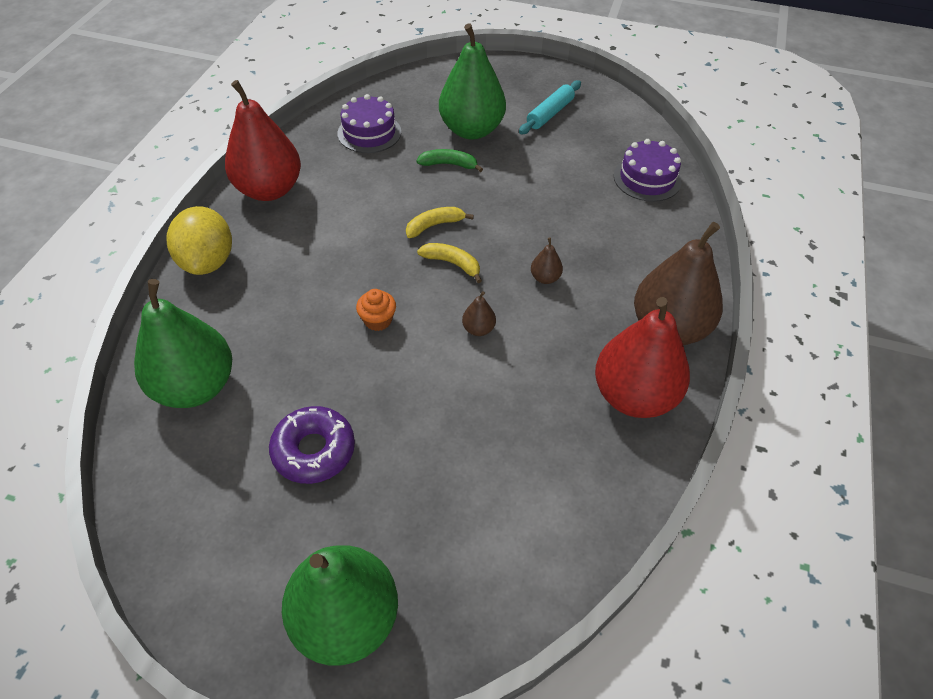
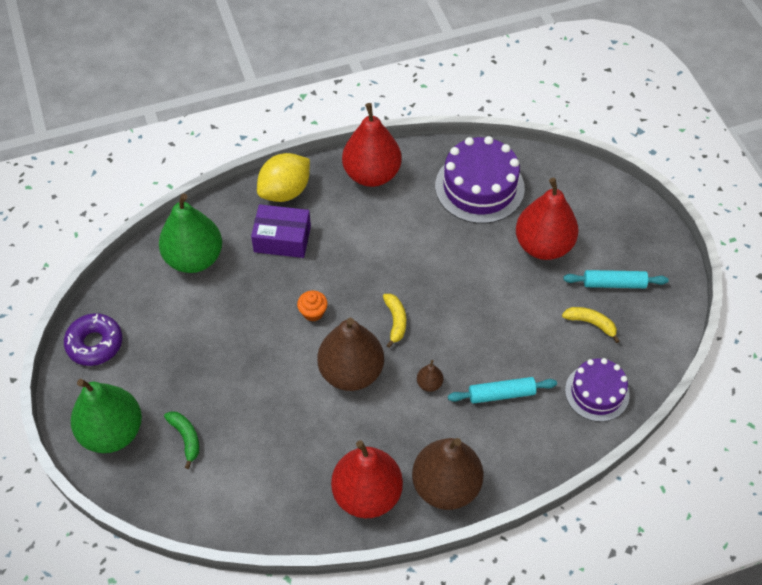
camera: 55 degrees right, 5 degrees up
purple donut [269,406,355,484] -> purple donut moved to [64,313,122,366]
purple cake [337,94,401,153] -> purple cake [435,136,525,224], size x1.57
yellow banana [406,207,474,238] -> yellow banana moved to [562,307,619,343]
green banana [417,149,483,172] -> green banana moved to [164,411,199,469]
green pear [439,23,506,140] -> red pear [516,178,579,260]
brown pear [462,291,496,336] -> brown pear [317,318,384,391], size x2.48
none -> purple box [251,204,311,258]
none -> turquoise rolling pin [448,377,557,404]

